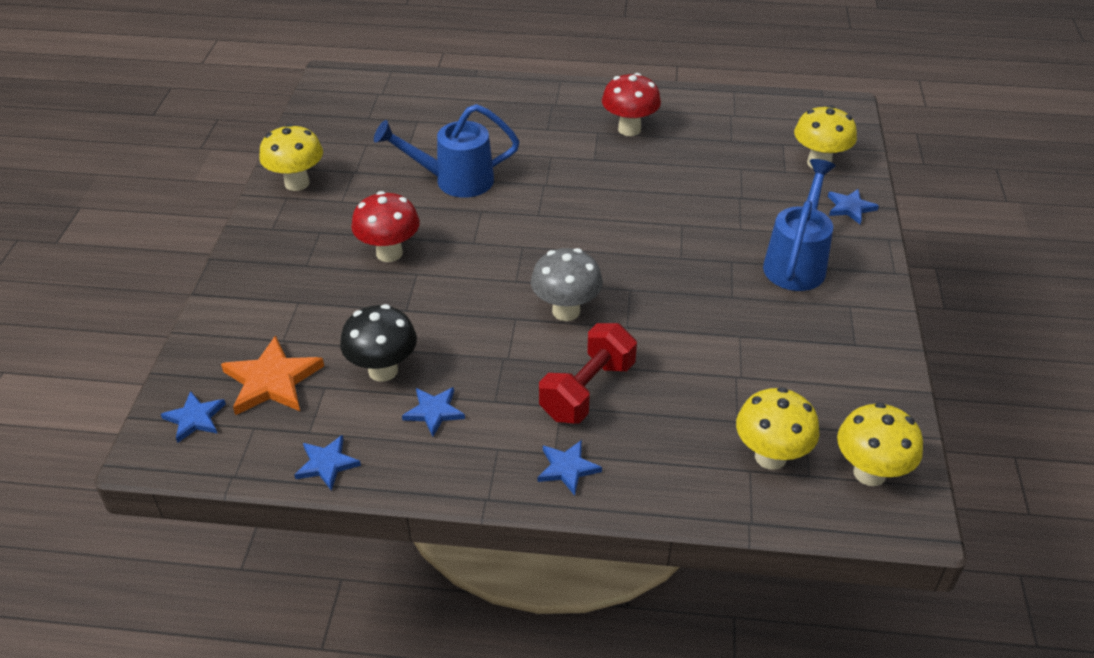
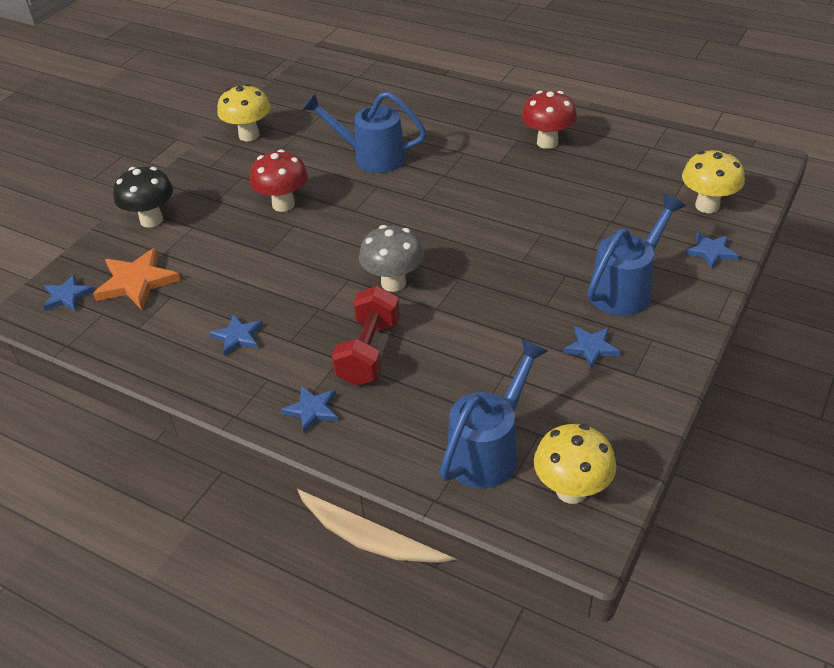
camera: 25 degrees right, 0 degrees up
blue star [294,435,361,491] -> blue star moved to [563,326,621,369]
black mushroom [340,304,417,382] -> black mushroom moved to [113,167,173,228]
red dumbbell [539,323,637,424] -> red dumbbell turned 45 degrees counterclockwise [332,286,400,386]
yellow mushroom [736,387,819,470] -> blue watering can [440,339,548,489]

